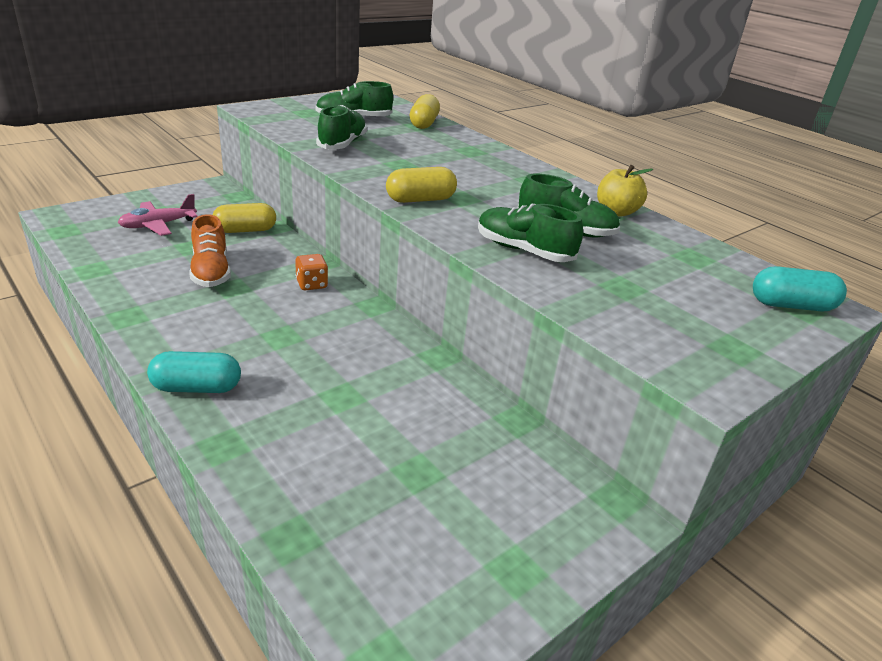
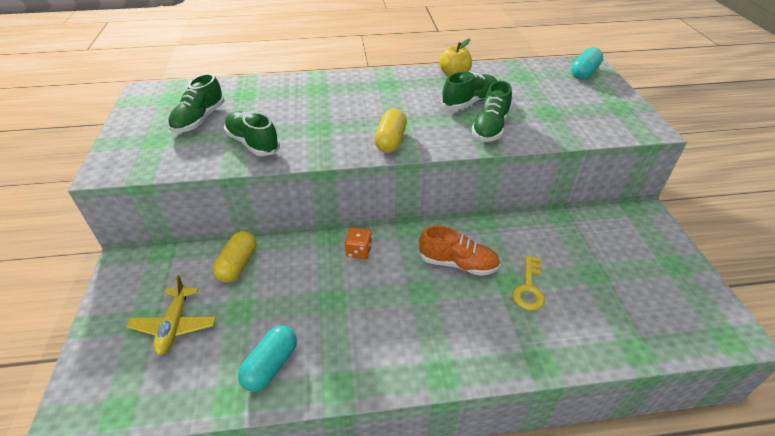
camera: 55 degrees left, 10 degrees up
pink plane [118,194,198,236] -> yellow plane [126,275,216,355]
turquoise capsule [147,351,241,393] -> turquoise capsule moved to [238,325,297,392]
orange shoe [189,214,231,287] -> orange shoe moved to [419,225,500,276]
yellow capsule [410,94,440,129] -> none
green shoe [478,204,583,262] -> green shoe turned 45 degrees counterclockwise [471,81,512,142]
none -> yellow key [512,255,545,310]

